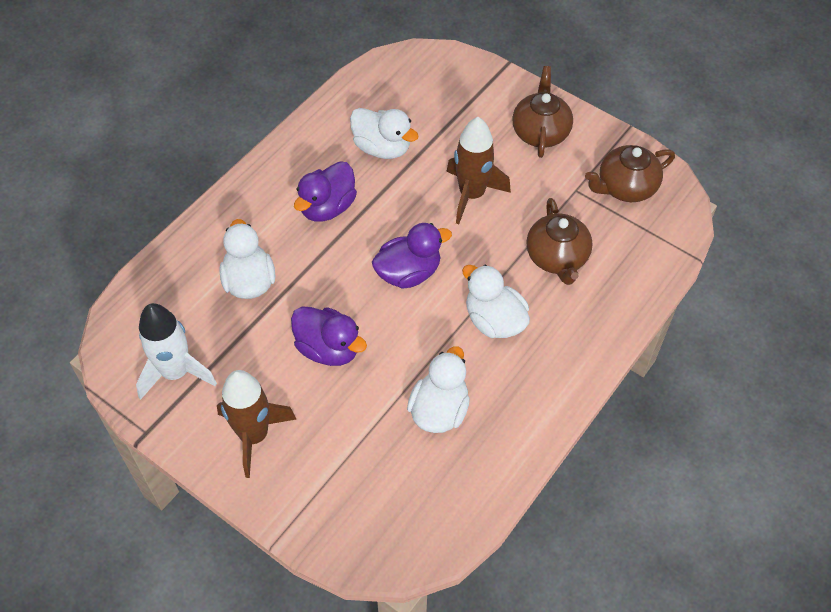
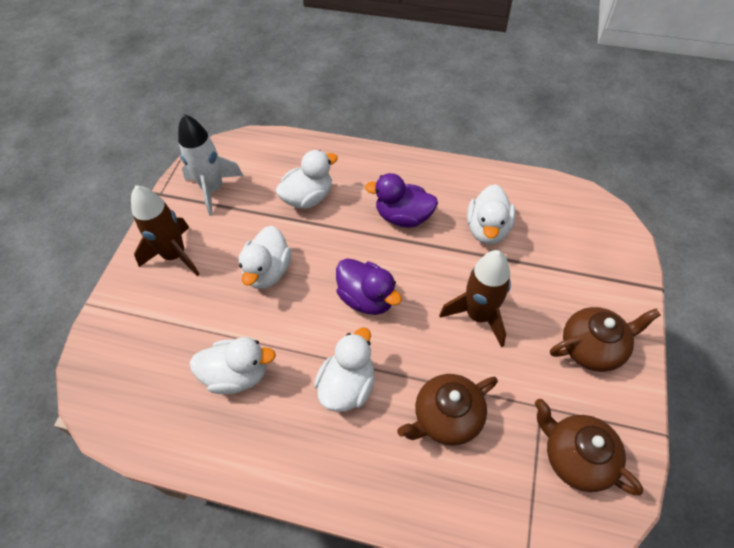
camera: 70 degrees right, 0 degrees up
purple duck [291,306,367,366] -> white duck [239,226,291,289]

